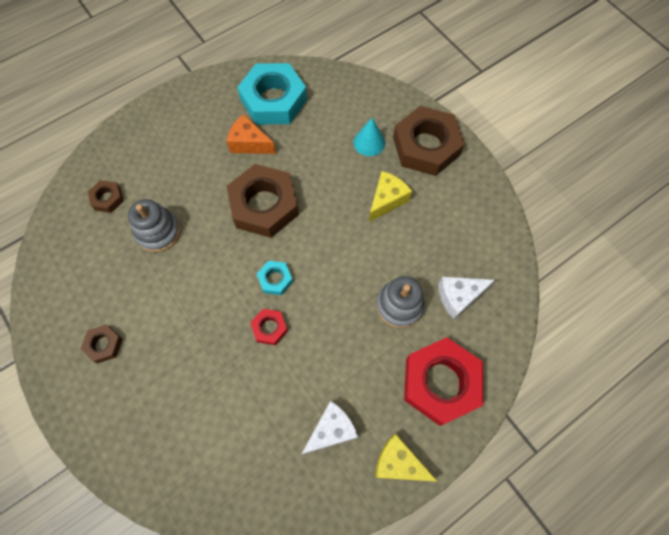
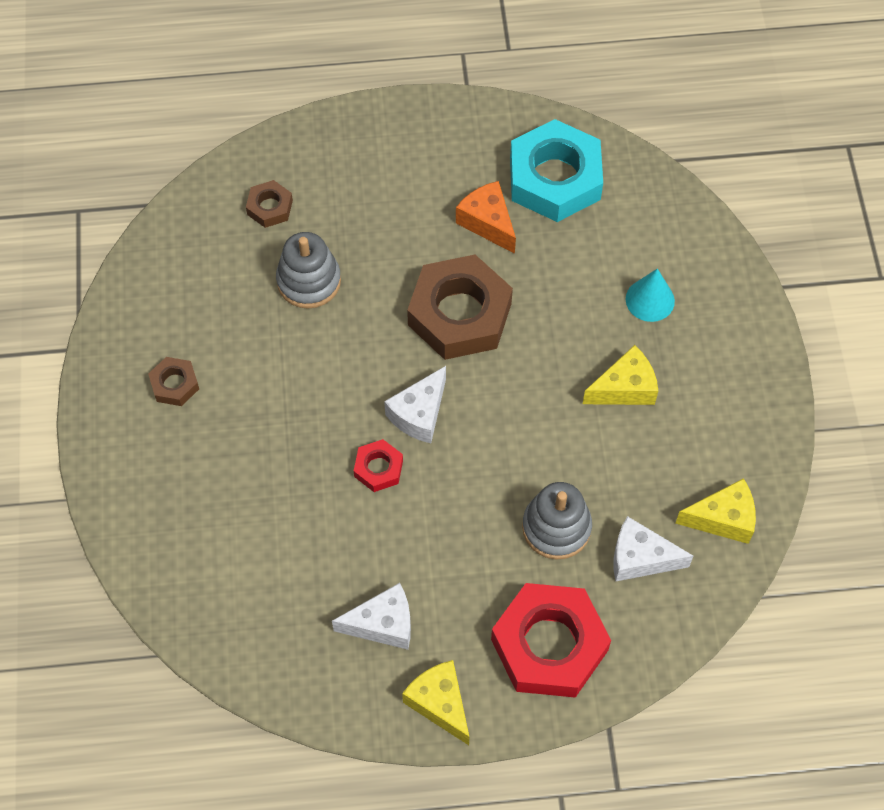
camera: 30 degrees right, 5 degrees down
turquoise nut [257,261,293,295] -> white cheese [384,366,446,443]
brown nut [393,106,465,176] -> none
none -> yellow cheese [675,478,756,544]

